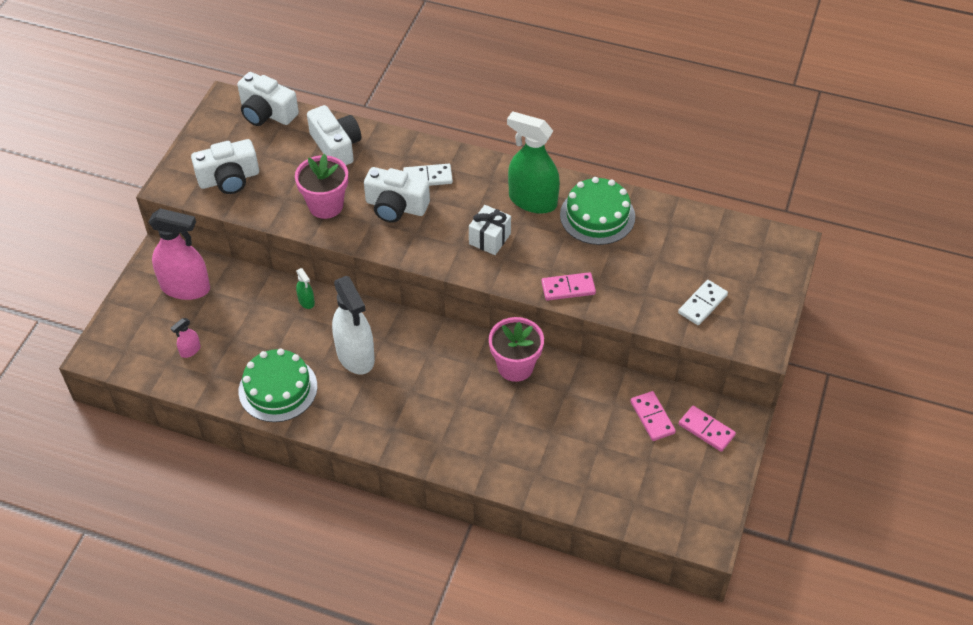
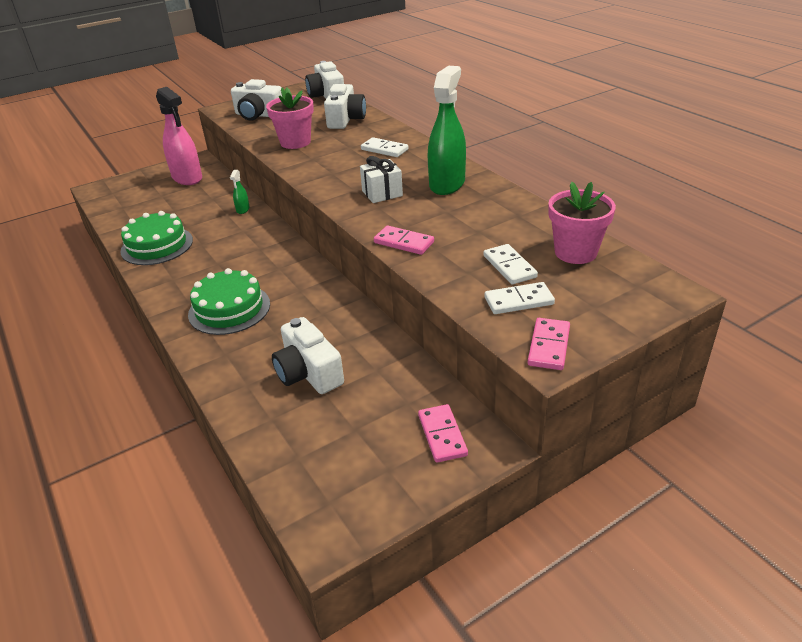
camera: 40 degrees right, 15 degrees down
pink spray bottle [171,318,201,358] -> none
white spray bottle [332,276,375,374] -> none
white camera [364,167,430,223] -> white camera moved to [272,317,344,394]
pink flower pot [489,317,544,382] -> pink flower pot moved to [548,182,616,264]
green spray bottle [507,111,560,214] -> green spray bottle turned 45 degrees clockwise [428,66,466,195]
green cake [560,177,635,245] -> green cake moved to [188,268,270,335]
pink domino [630,391,676,441] -> pink domino moved to [528,318,570,370]
none -> white domino [484,244,538,284]

